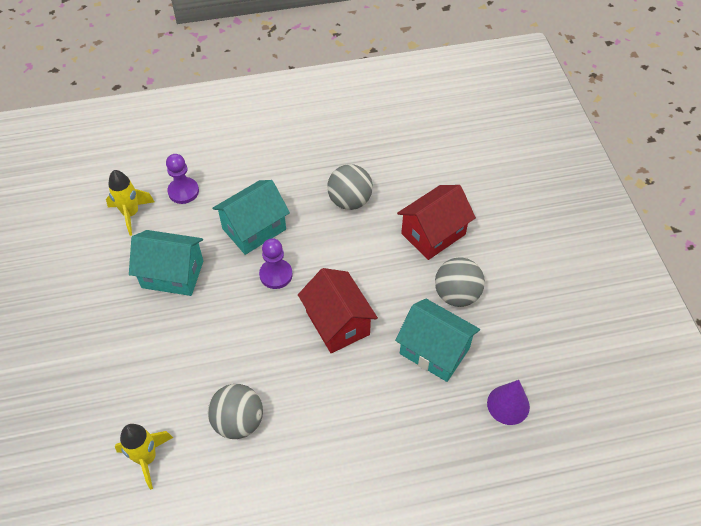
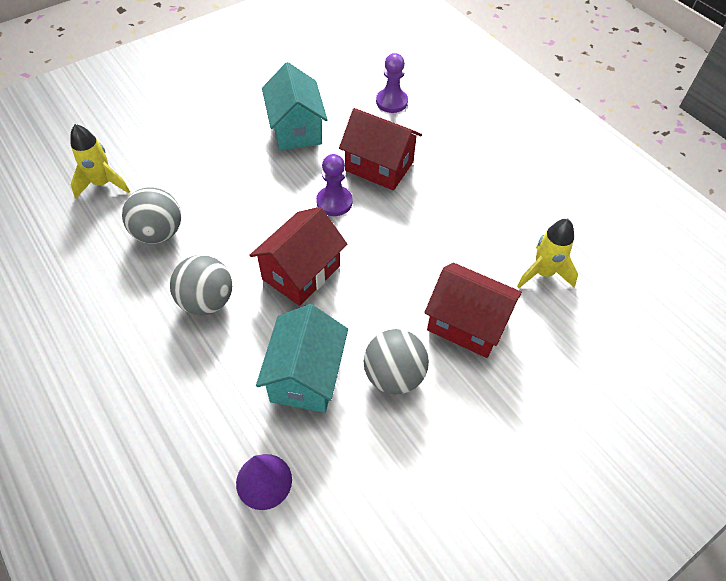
camera: 65 degrees right, 0 degrees up
yellow rocket [106,170,154,236] -> yellow rocket moved to [517,219,578,288]
turquoise house [212,180,290,255] -> red house [339,108,422,190]
grey ball [327,164,373,210] -> grey ball moved to [170,255,232,316]

